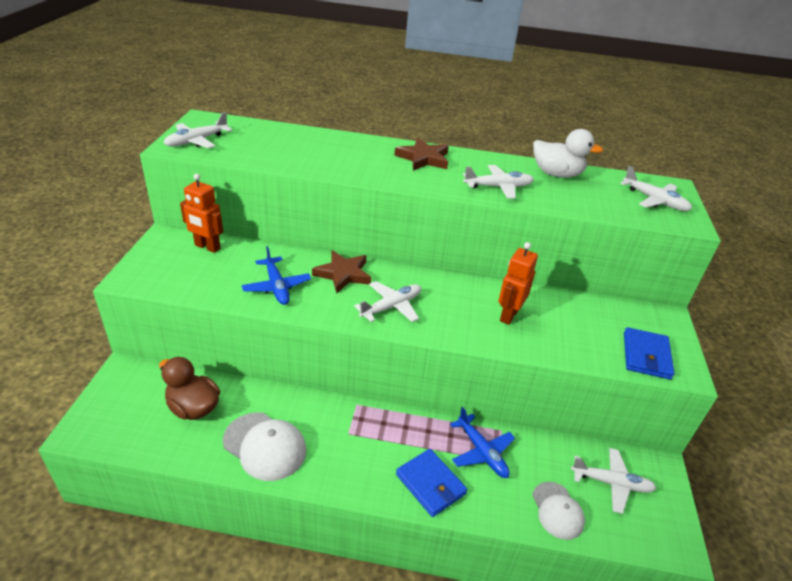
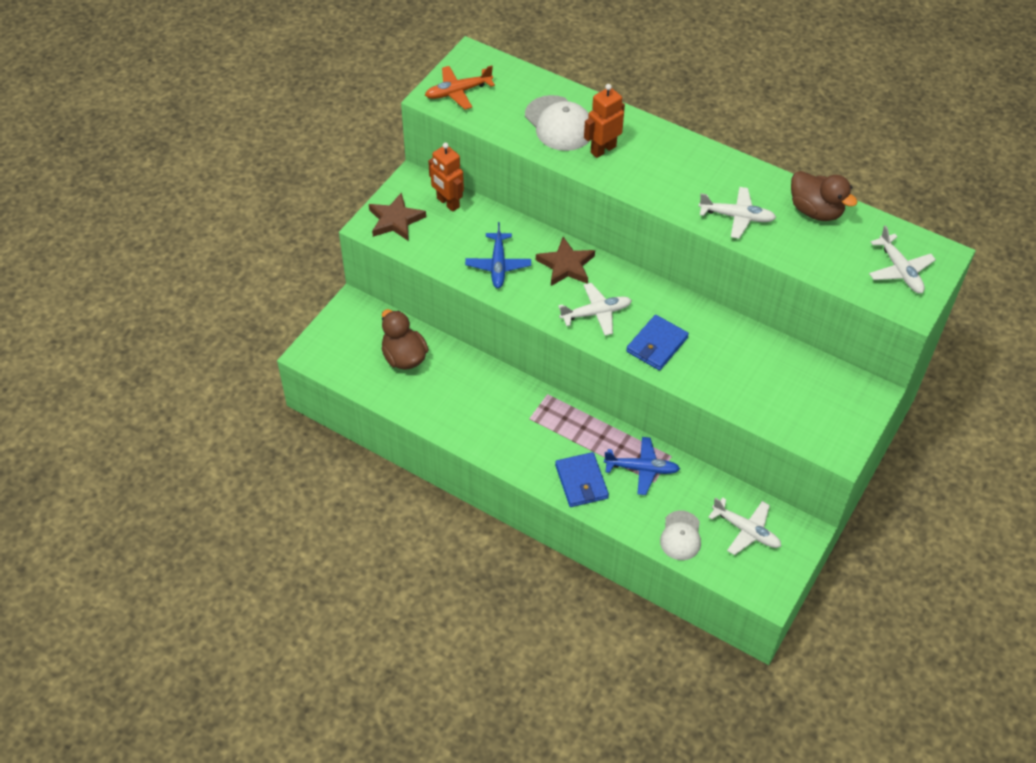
camera: 25 degrees right, 15 degrees up
white plane [164,112,232,148] -> orange plane [425,66,495,109]
white cap [223,412,307,481] -> white cap moved to [525,95,590,151]
brown star [394,138,449,171] -> brown star moved to [369,192,426,241]
blue plane [450,407,515,478] -> blue plane turned 75 degrees counterclockwise [604,437,680,495]
orange robot [498,242,538,325] -> orange robot moved to [584,84,625,158]
white duck [533,129,603,178] -> brown duck [791,171,858,221]
blue wallet [624,327,675,380] -> blue wallet moved to [626,315,689,371]

